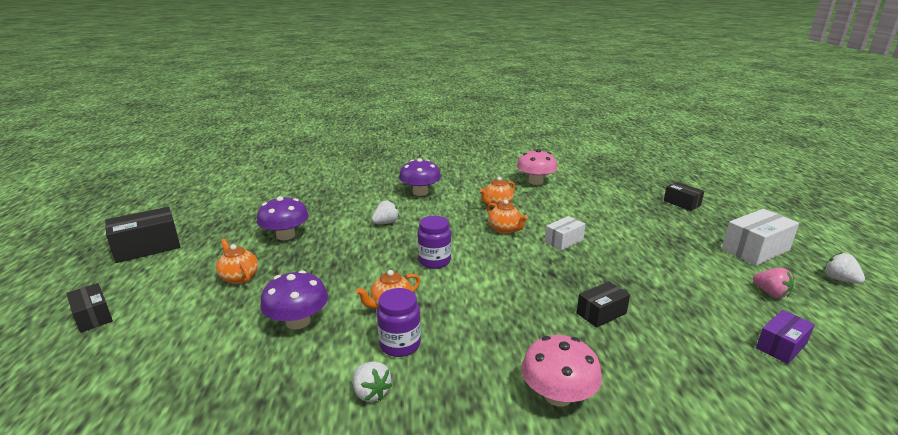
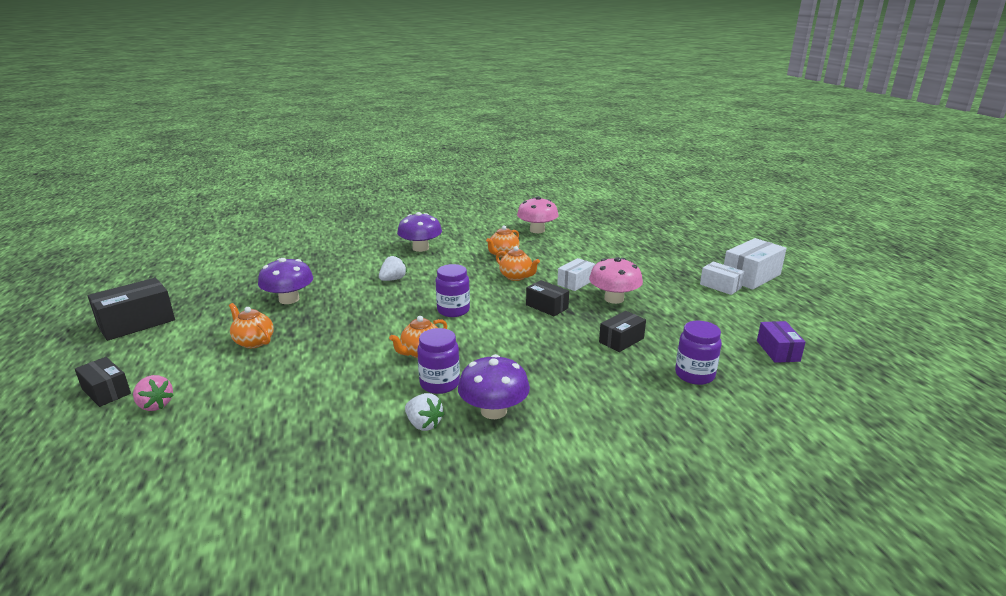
camera: 10 degrees left, 0 degrees up
purple mushroom [260,270,328,330] -> purple mushroom moved to [458,354,530,419]
pink mushroom [521,335,602,406] -> pink mushroom moved to [589,257,643,304]
black box [664,182,704,211] -> black box moved to [526,280,569,316]
pink strawberry [753,268,794,298] -> pink strawberry moved to [133,375,174,411]
purple box [756,310,815,364] -> purple box turned 45 degrees counterclockwise [757,321,806,363]
white strawberry [824,252,865,284] -> none
none -> purple jar [675,321,722,385]
none -> white box [700,262,745,295]

